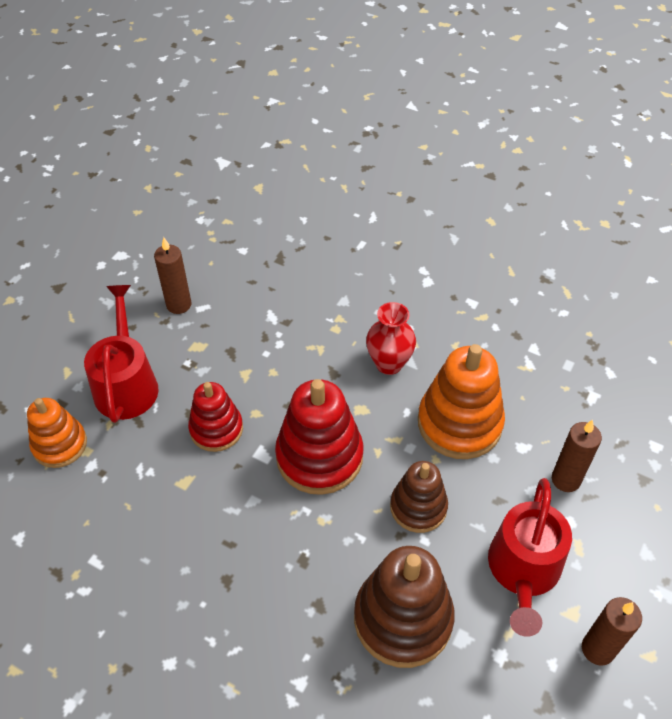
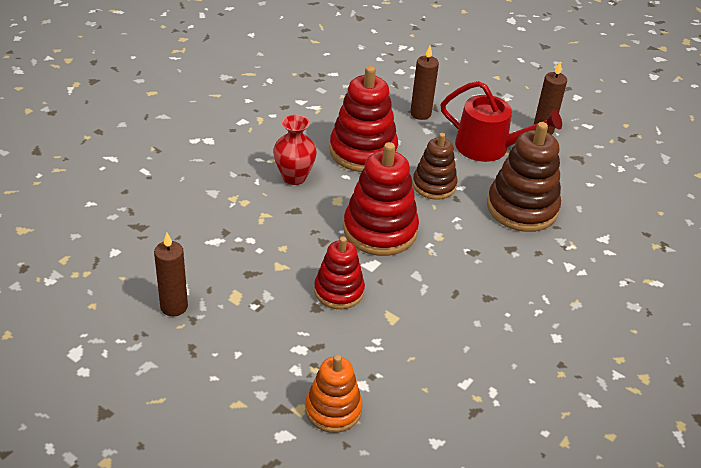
camera: 85 degrees left, 10 degrees down
red watering can [84,285,159,423] -> none
orange stacking toy [418,344,505,459] -> red stacking toy [330,66,398,172]

